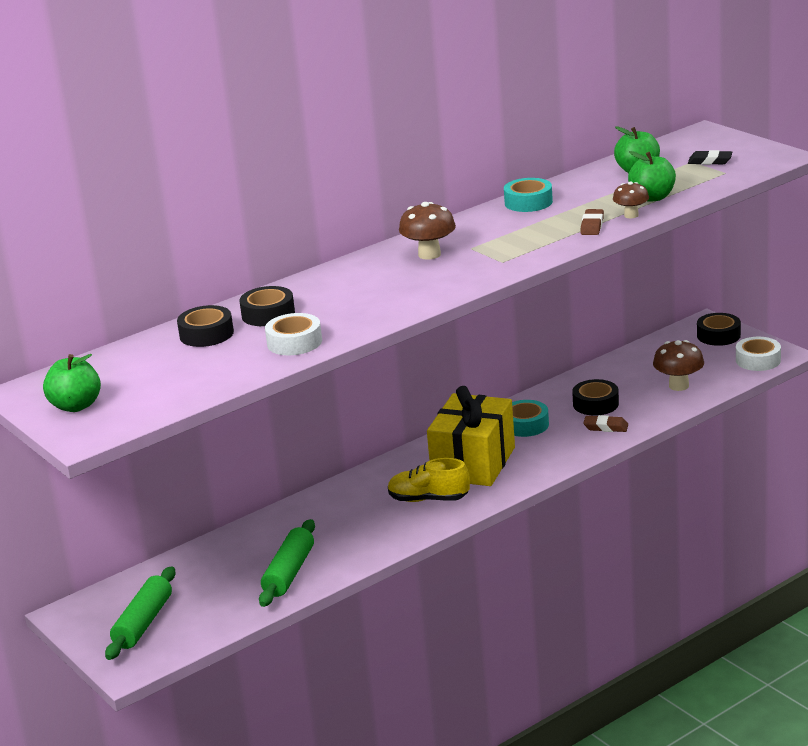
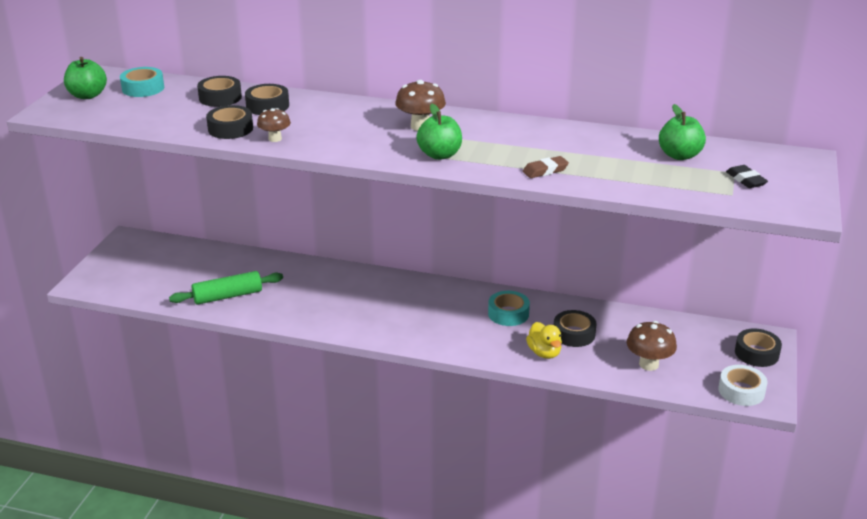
camera: 50 degrees right, 5 degrees up
green rolling pin [105,566,175,660] -> none
white tape [265,313,322,355] -> black tape [206,105,253,139]
yellow shoe [388,458,470,502] -> none
yellow gift [427,386,515,486] -> none
turquoise tape [504,178,553,212] -> turquoise tape moved to [120,67,164,97]
brown eraser [583,415,628,432] -> yellow duck [526,322,562,359]
brown mushroom [613,182,649,218] -> brown mushroom moved to [257,108,291,142]
green apple [628,151,676,202] -> green apple moved to [416,104,462,160]

